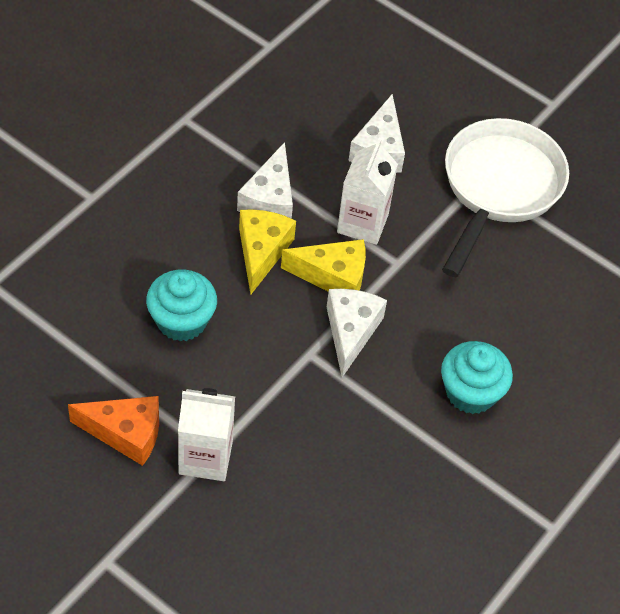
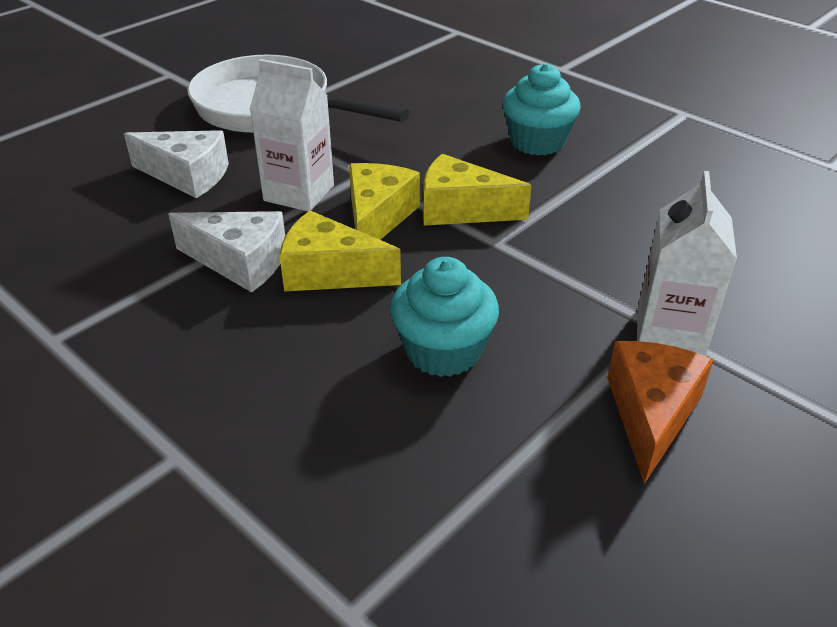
camera: 80 degrees left, 15 degrees down
white cheese [327,289,387,377] -> yellow cheese [423,154,532,226]

